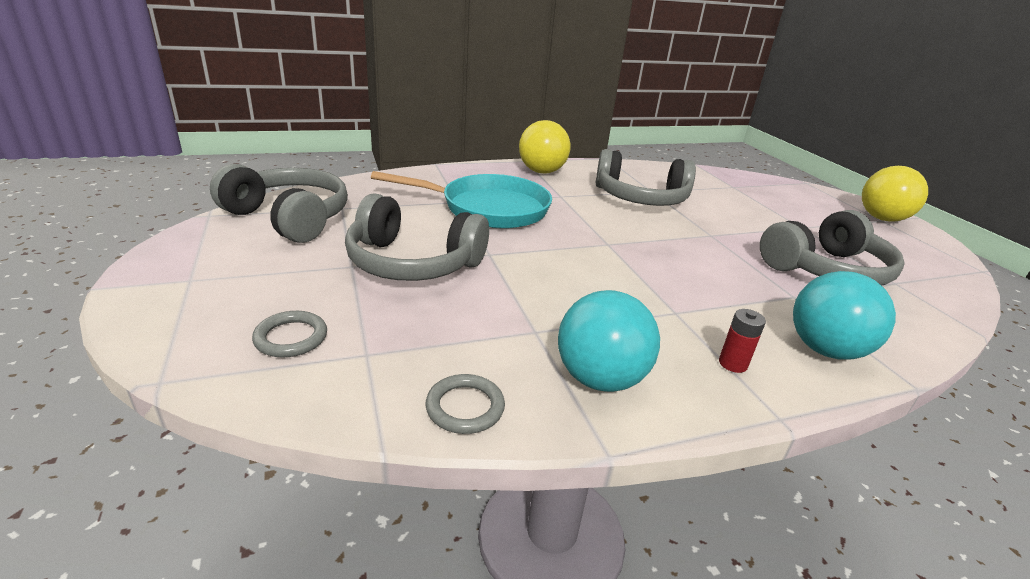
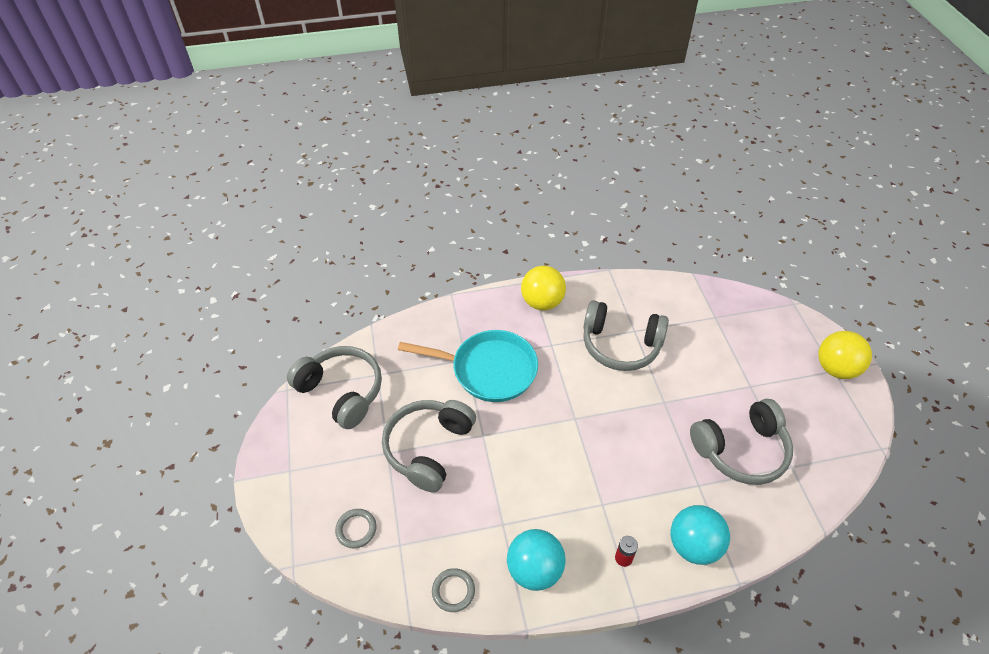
camera: 10 degrees right, 20 degrees up
grey headphones [345,193,489,281] -> grey headphones turned 90 degrees clockwise [382,400,476,492]

